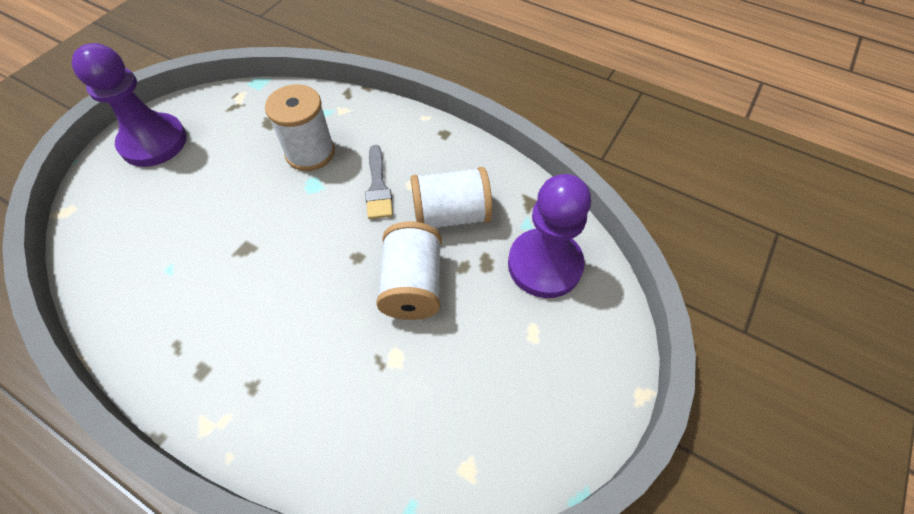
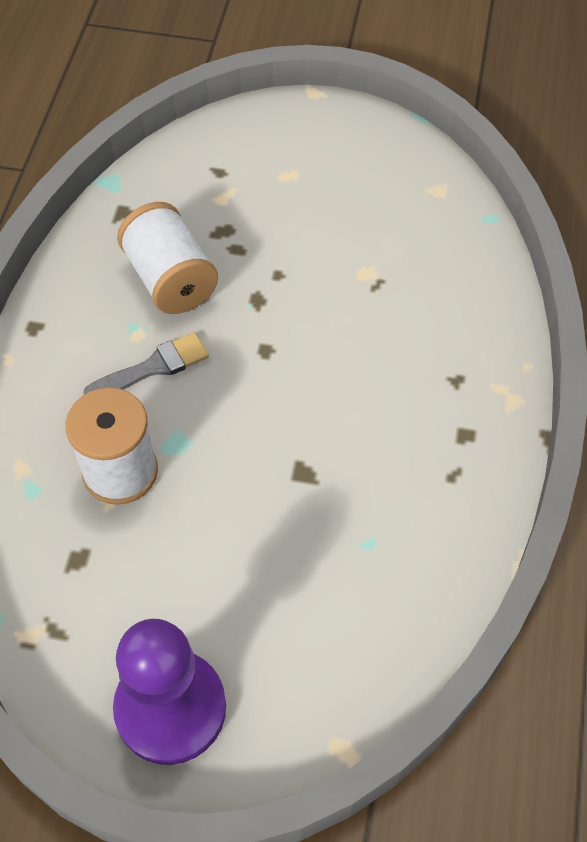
camera: 110 degrees left, 0 degrees up
white spool [376,222,442,320] -> none
purple pawn [508,174,591,298] -> none

